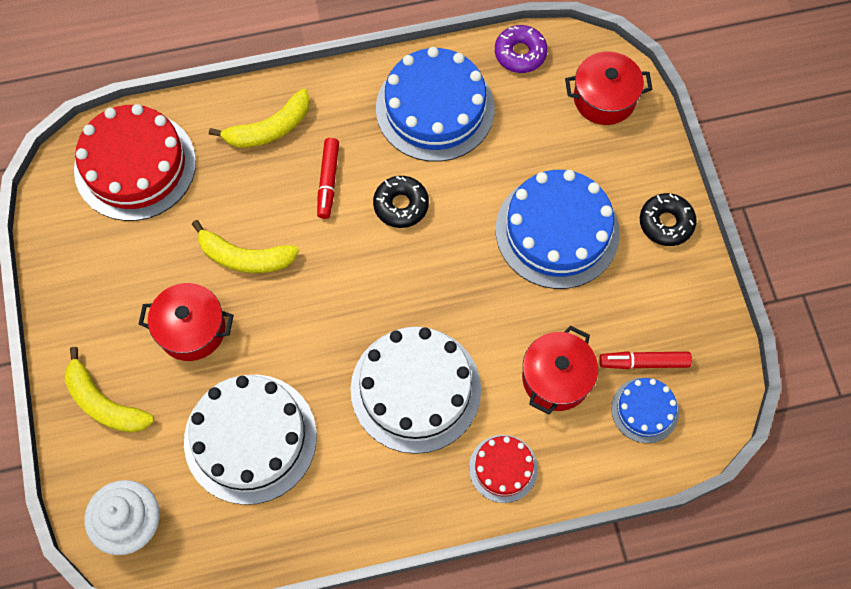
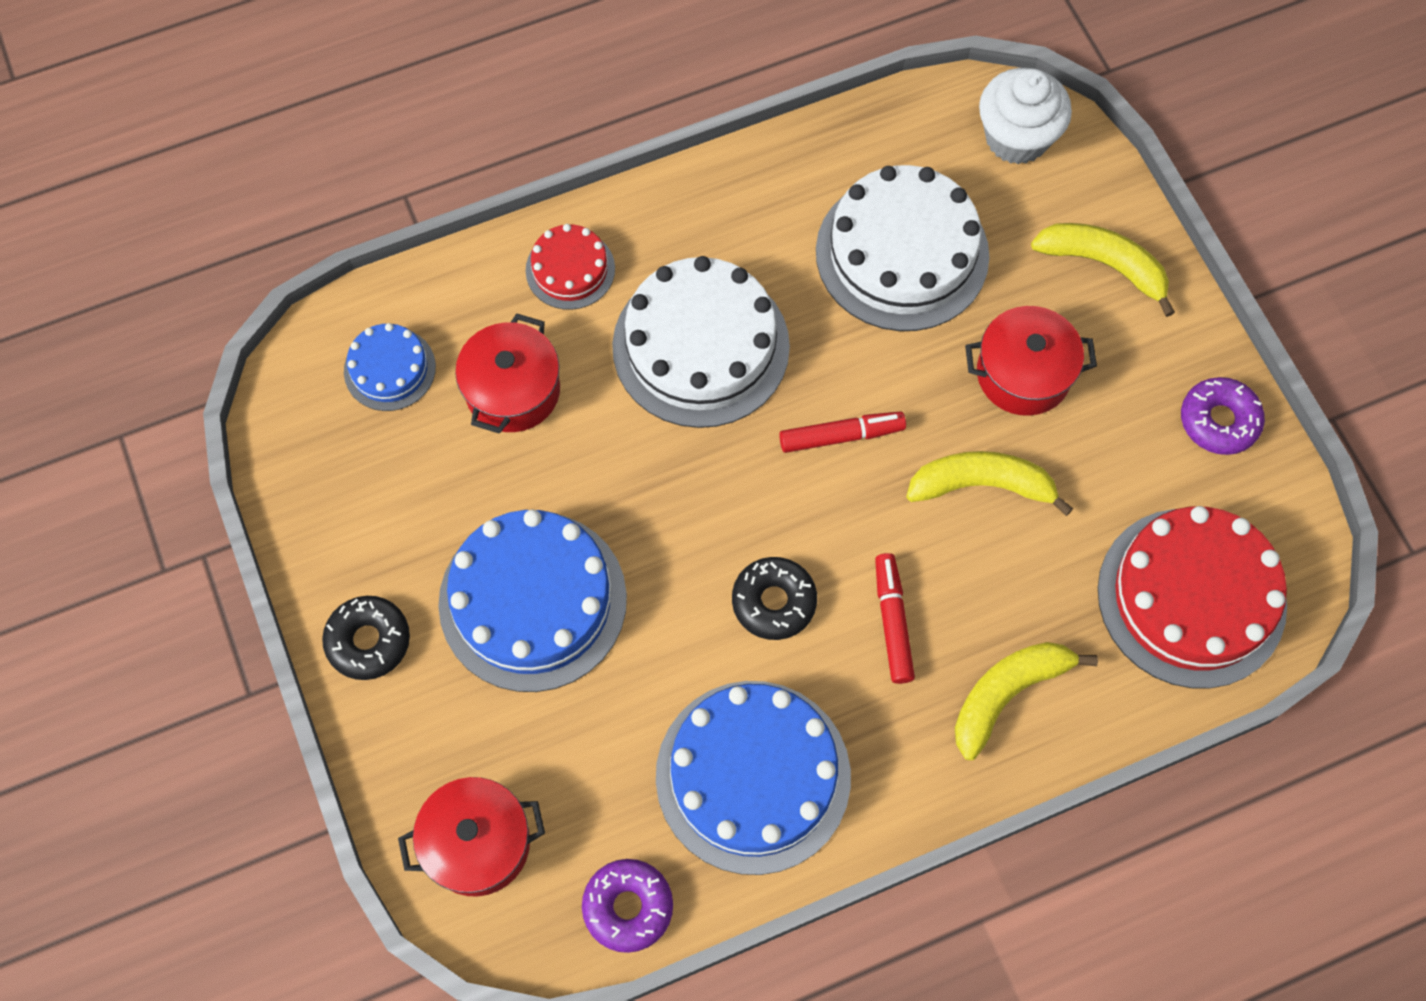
camera: 170 degrees right, 0 degrees up
red marker [599,352,692,369] -> red marker moved to [779,411,906,453]
none -> purple donut [1181,377,1265,455]

